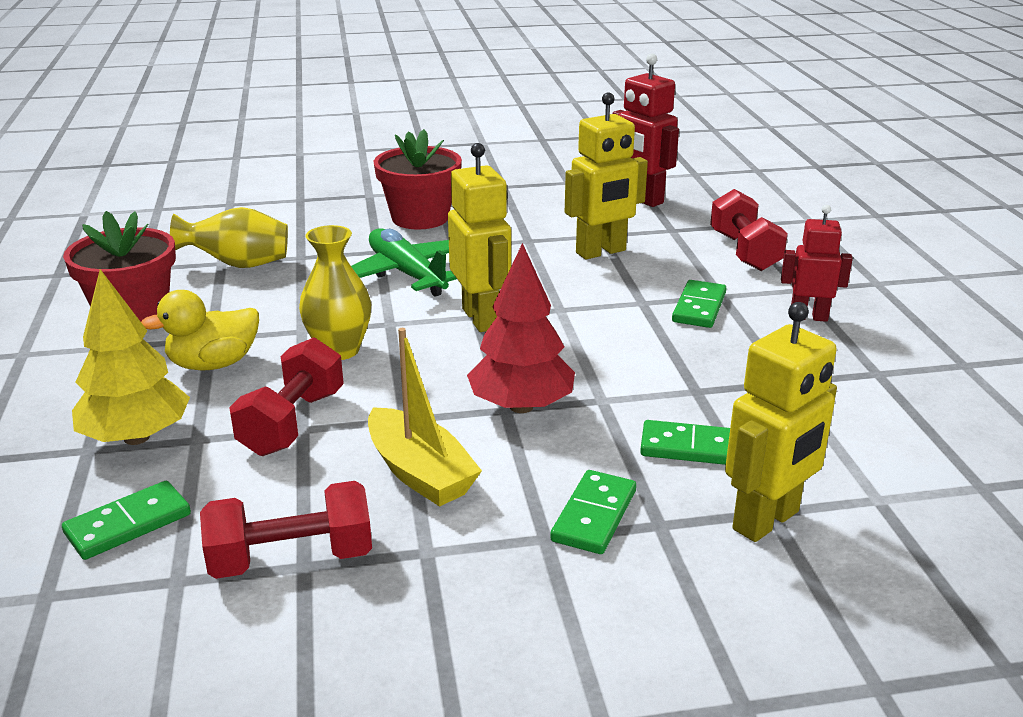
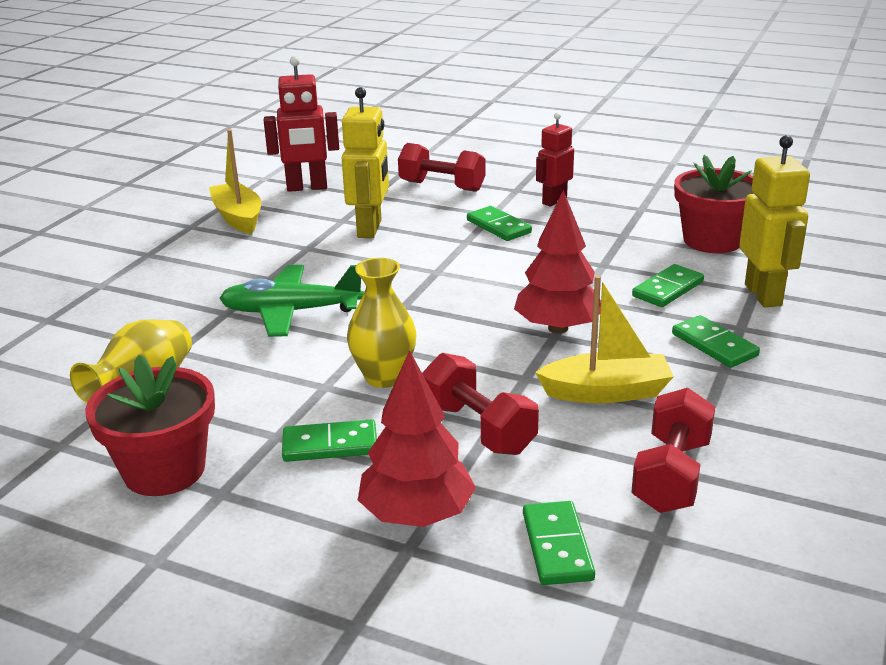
camera: 55 degrees left, 0 degrees up
yellow tree [72,269,190,445] -> red tree [358,350,476,527]
yellow duck [141,290,259,371] -> green domino [282,419,377,462]
red flower pot [374,129,462,230] -> red flower pot moved to [674,155,754,253]
yellow robot [448,143,511,332] -> none
none -> yellow boat [209,129,261,234]

